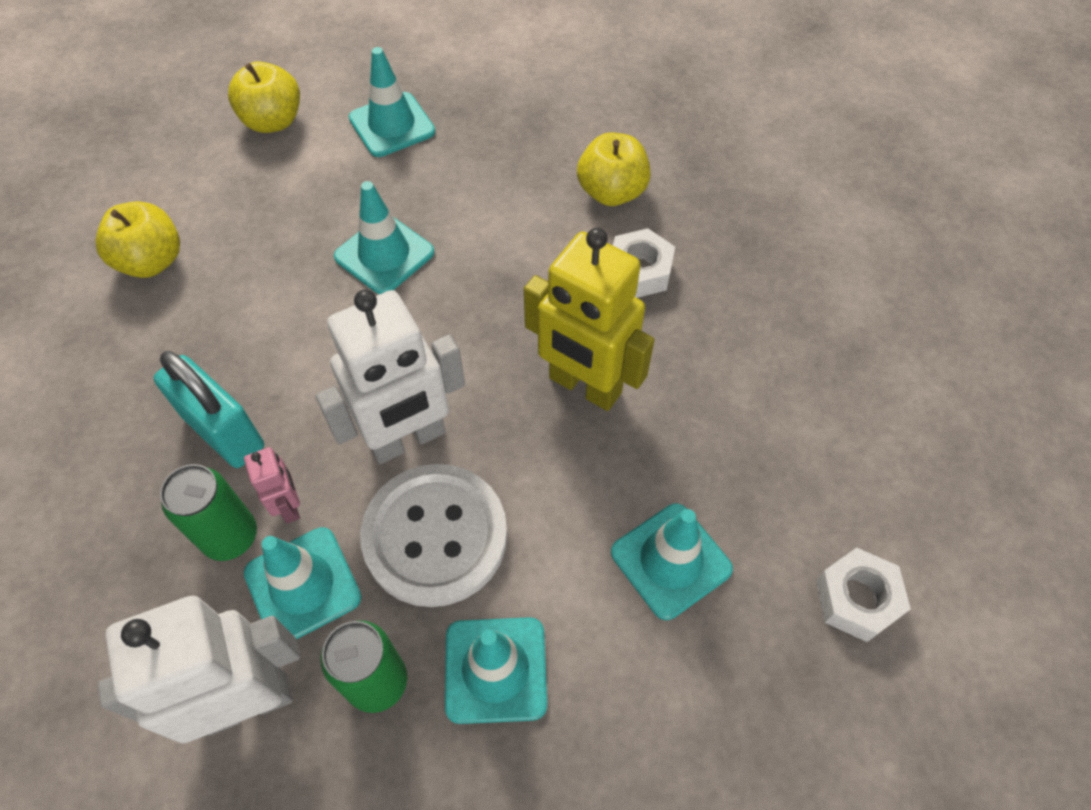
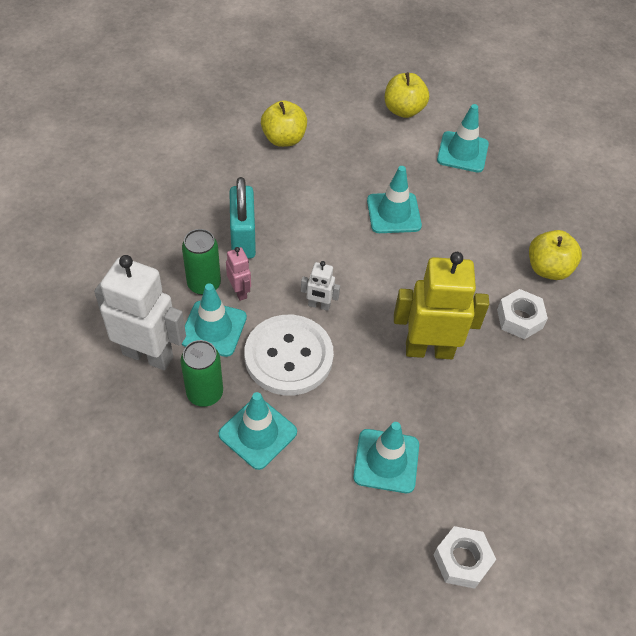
camera: 40 degrees right, 5 degrees down
pink robot [244,447,300,524] -> pink robot turned 45 degrees counterclockwise [226,247,251,301]
white robot [315,290,465,464] -> white robot [301,261,340,311], size x0.47
yellow robot [524,228,654,411] -> yellow robot turned 105 degrees clockwise [394,252,489,359]

